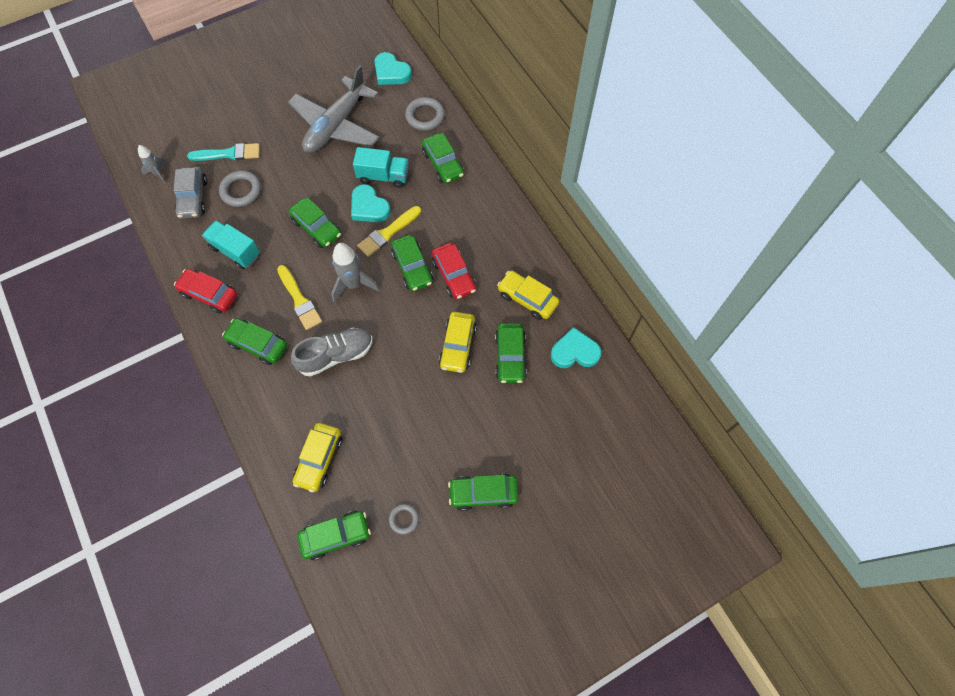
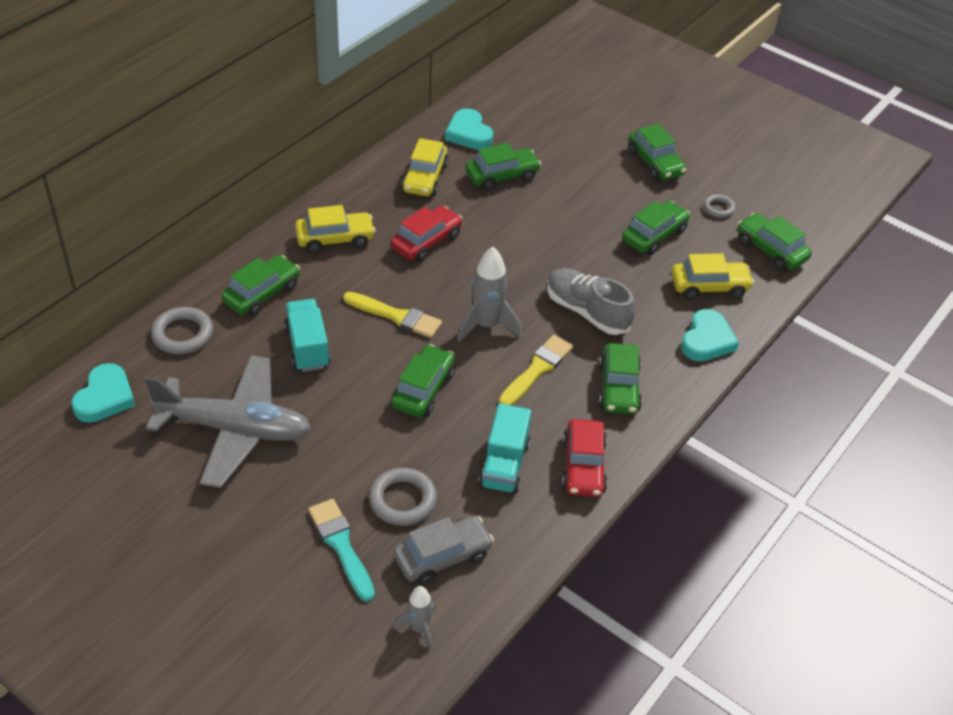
camera: 115 degrees left, 20 degrees down
turquoise heart [351,184,391,222] -> turquoise heart moved to [681,309,739,361]
green car [391,235,433,291] -> green car moved to [622,201,690,255]
yellow car [439,312,477,373] -> yellow car moved to [295,205,376,253]

